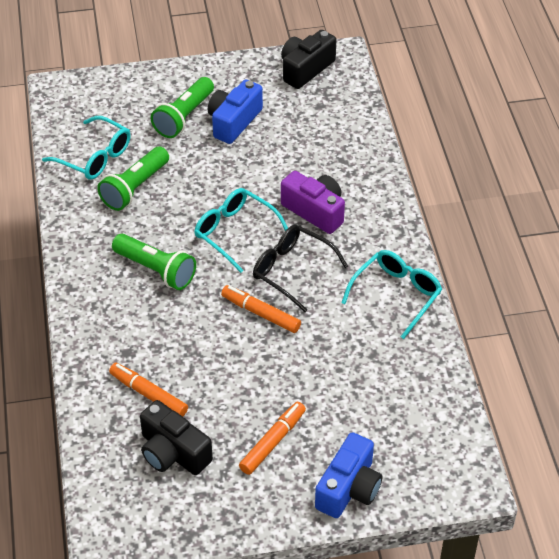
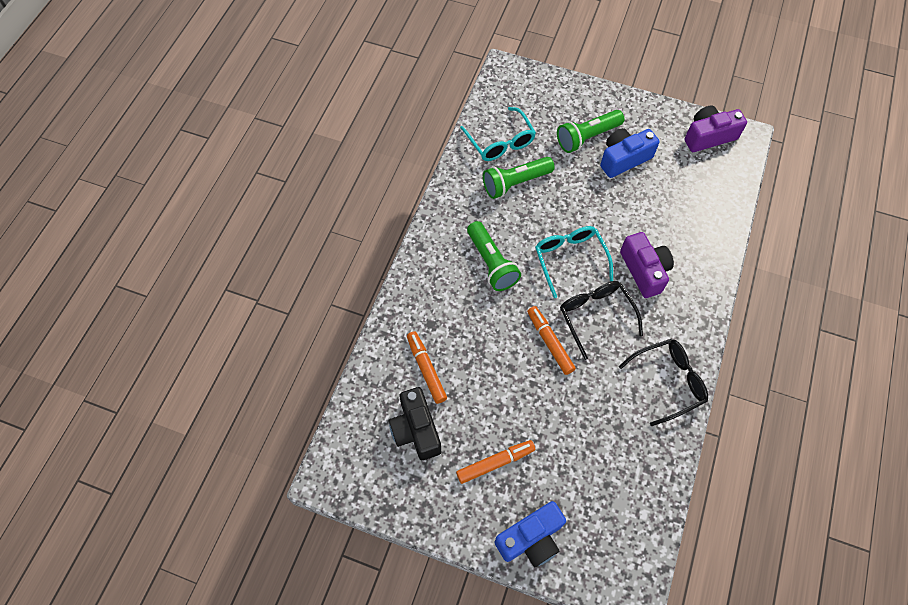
camera: 30 degrees right, 15 degrees up
black camera [281,30,336,89] -> purple camera [684,105,747,152]
turquoise glasses [341,250,442,339] -> black glasses [619,339,708,426]

